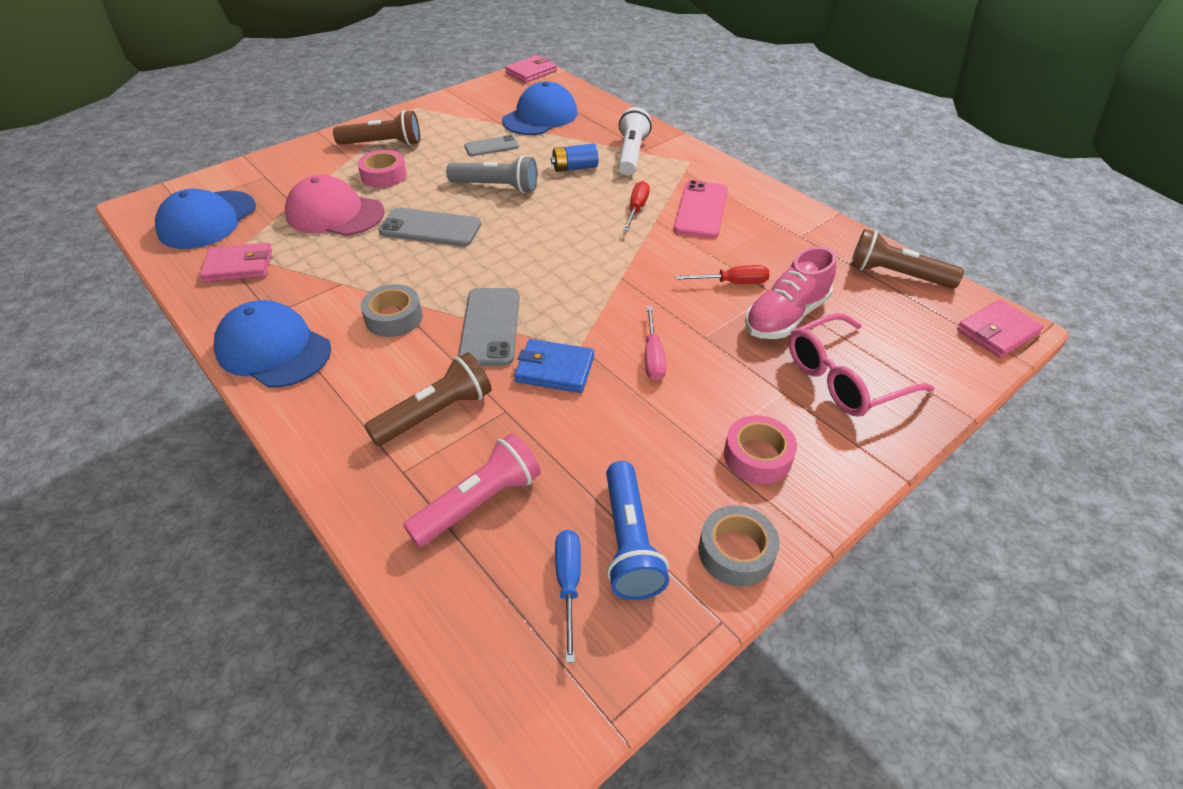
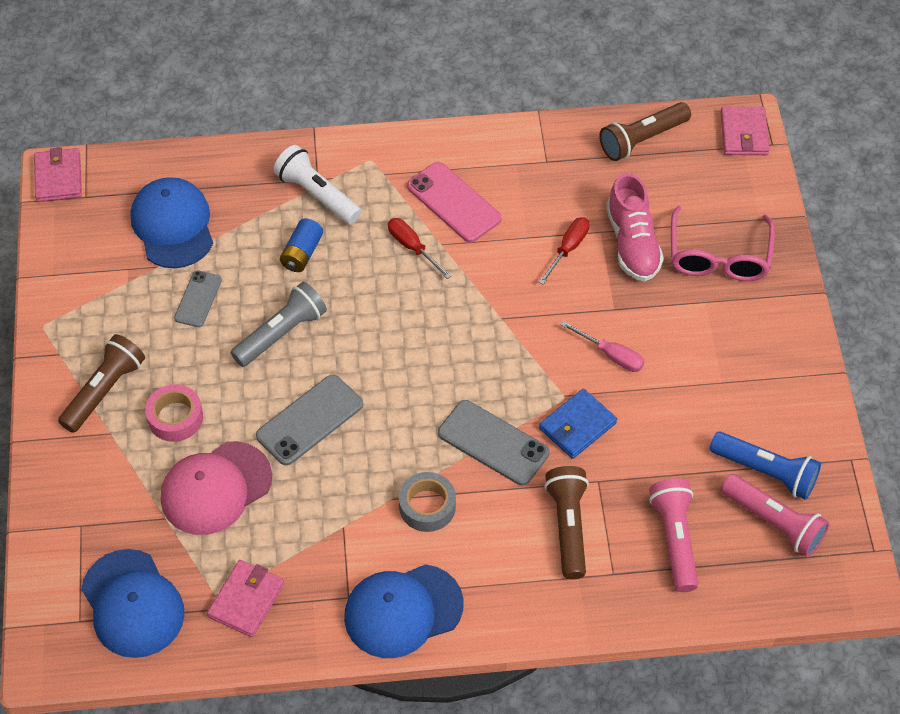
camera: 55 degrees left, 10 degrees up
blue screwdriver [555,530,581,663] -> pink flashlight [721,474,830,557]
grey tape [698,505,780,587] -> none
pink tape [724,415,797,484] -> none

